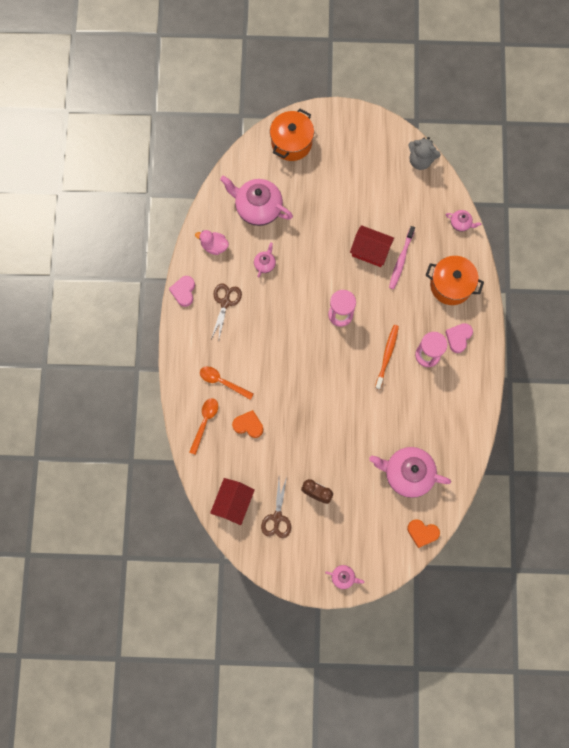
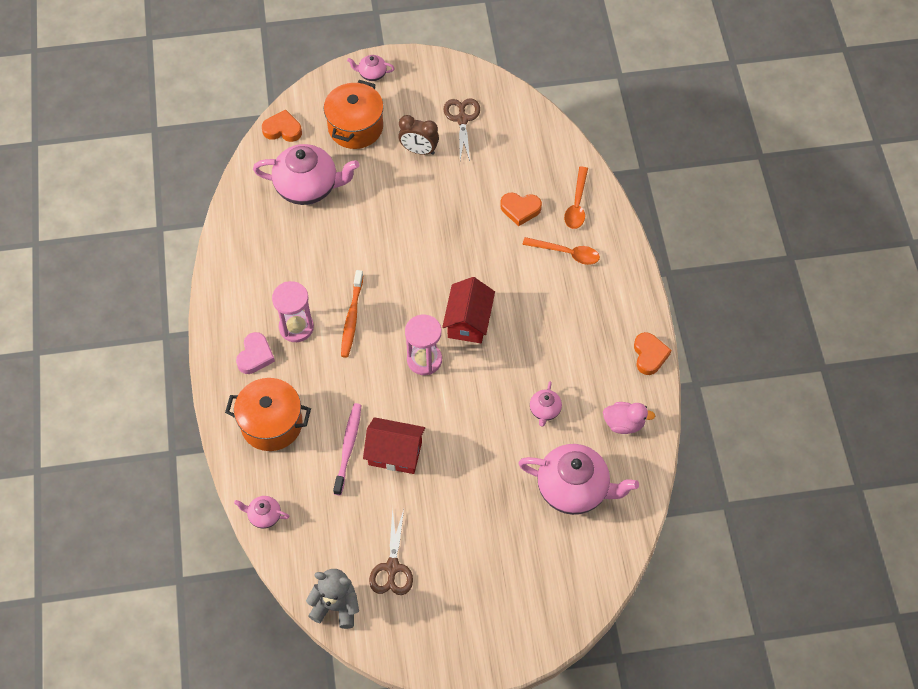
camera: 170 degrees right, 15 degrees down
pink heart [169,276,195,307] -> orange heart [634,332,672,375]
red house [210,478,255,525] -> red house moved to [442,277,495,343]
brown scissors [211,283,242,342] -> brown scissors moved to [369,508,413,595]
orange pot [270,109,314,161] -> orange pot moved to [324,80,384,149]

